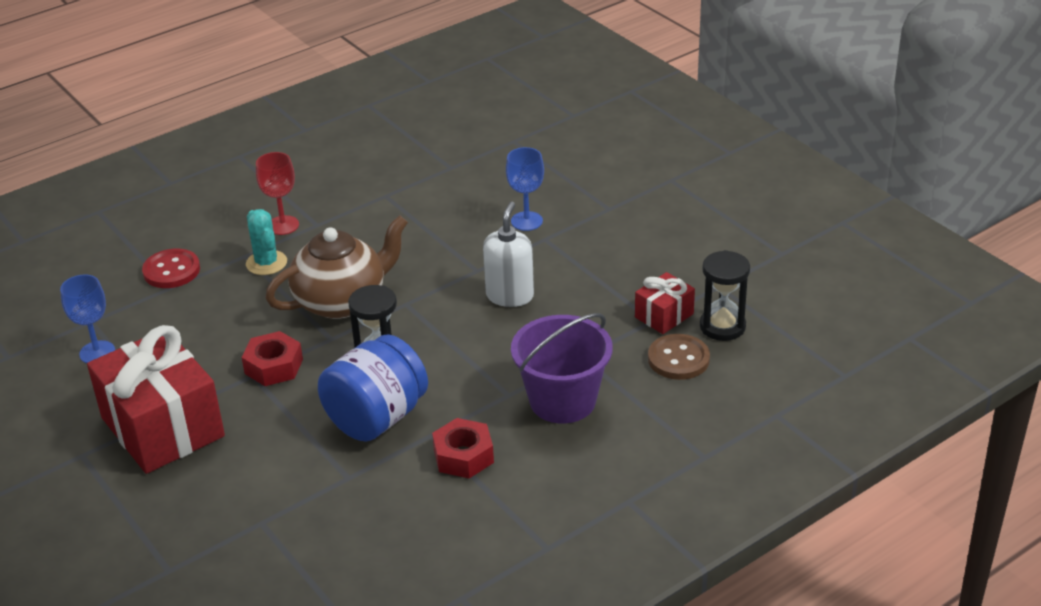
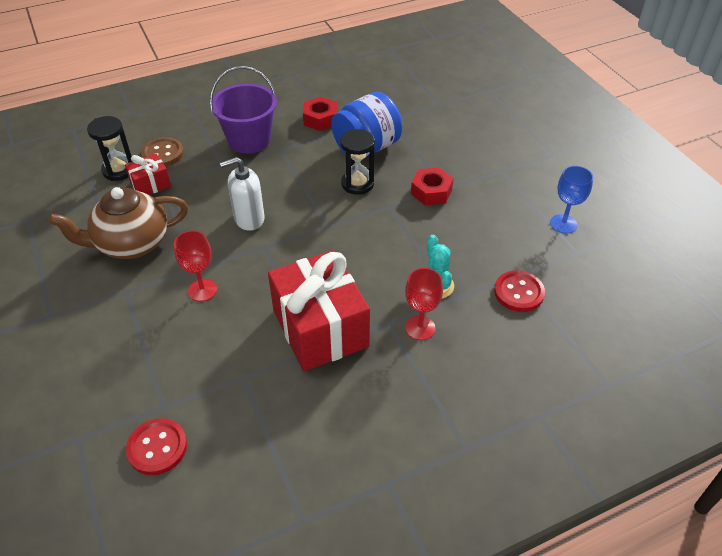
camera: 170 degrees left, 10 degrees up
red gift [87,325,225,474] -> red gift moved to [268,250,370,371]
brown teapot [265,215,408,319] -> brown teapot moved to [48,187,188,259]
white soap dispenser [483,202,534,307] -> white soap dispenser turned 45 degrees clockwise [220,157,265,231]
blue goblet [506,147,544,231] -> red goblet [174,230,217,301]
none -> red button [126,418,187,475]

